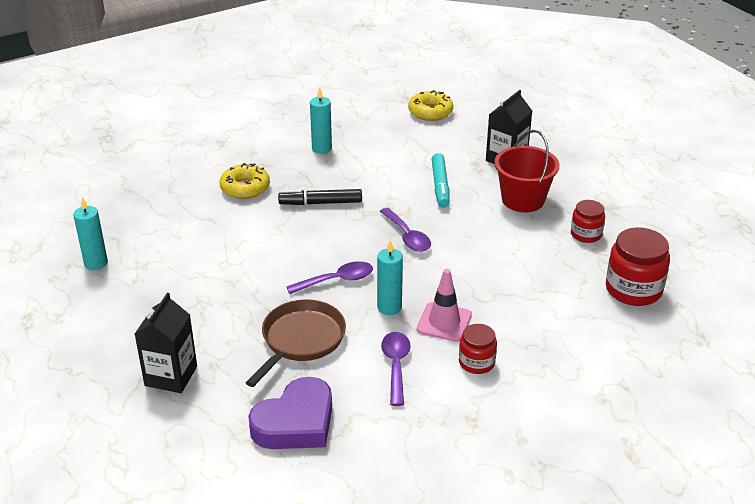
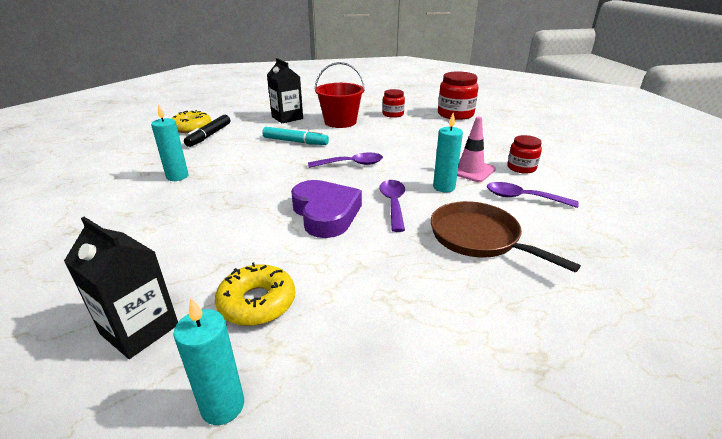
camera: 70 degrees left, 5 degrees down
black carton [135,293,197,393] -> black carton moved to [64,217,178,359]
yellow donut [219,163,270,199] -> yellow donut moved to [215,263,295,326]
purple heart [248,377,332,449] -> purple heart moved to [291,180,362,238]
black marker [278,189,362,205] -> black marker moved to [184,115,230,147]

